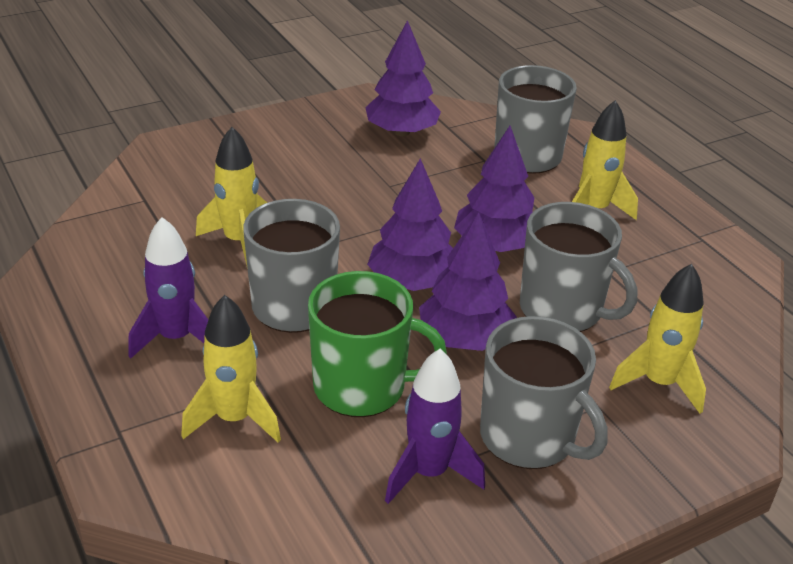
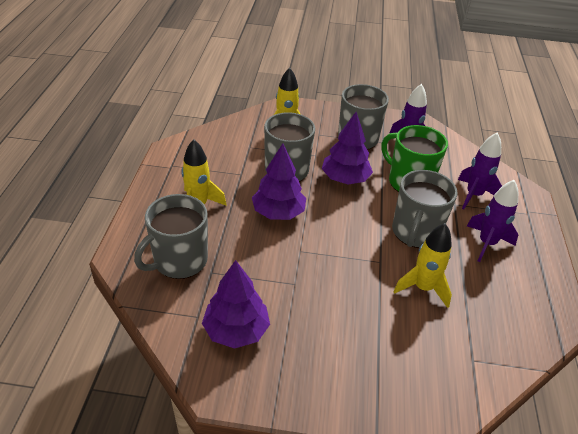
camera: 145 degrees left, 5 degrees up
yellow rocket [181,295,281,442] -> purple rocket [458,132,502,209]
purple tree [367,158,453,291] -> none

